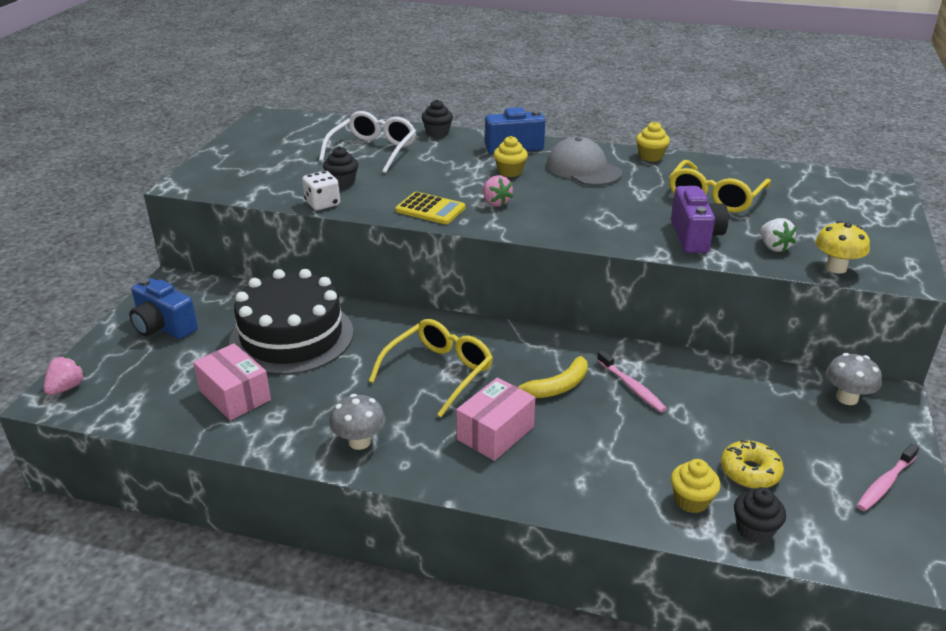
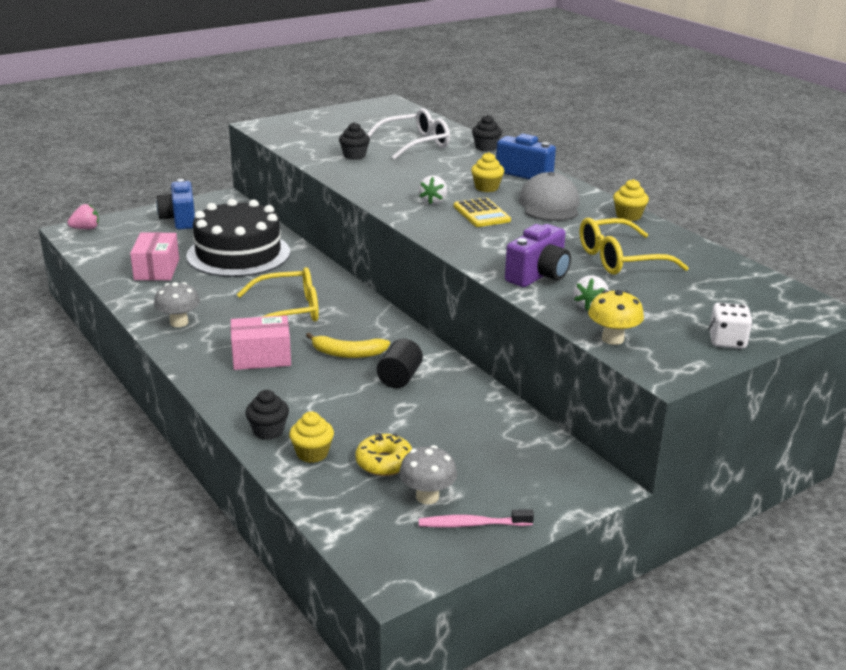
camera: 40 degrees right, 5 degrees down
white dice [302,171,340,210] -> white dice moved to [709,303,752,349]
yellow calculator [395,192,465,224] -> yellow calculator moved to [454,197,511,227]
pink strawberry [483,175,513,207] -> white strawberry [419,175,447,205]
pink toothbrush [597,350,667,412] -> black cylinder [377,339,423,388]
black cupcake [734,487,786,543] -> black cupcake moved to [245,390,289,440]
grey mushroom [826,353,882,405] -> grey mushroom moved to [399,445,457,504]

